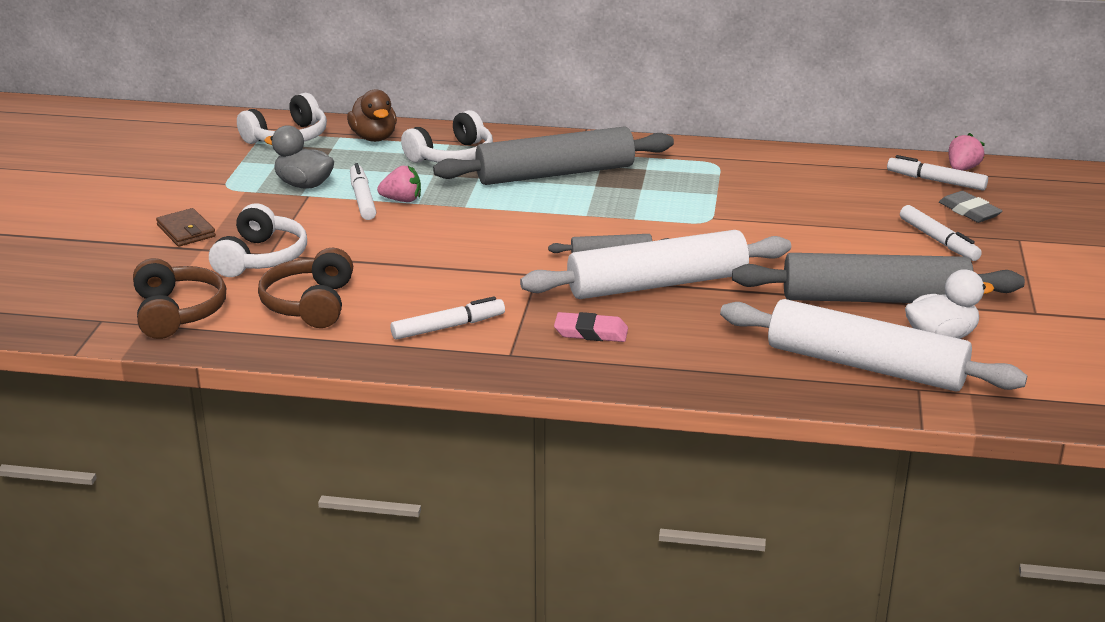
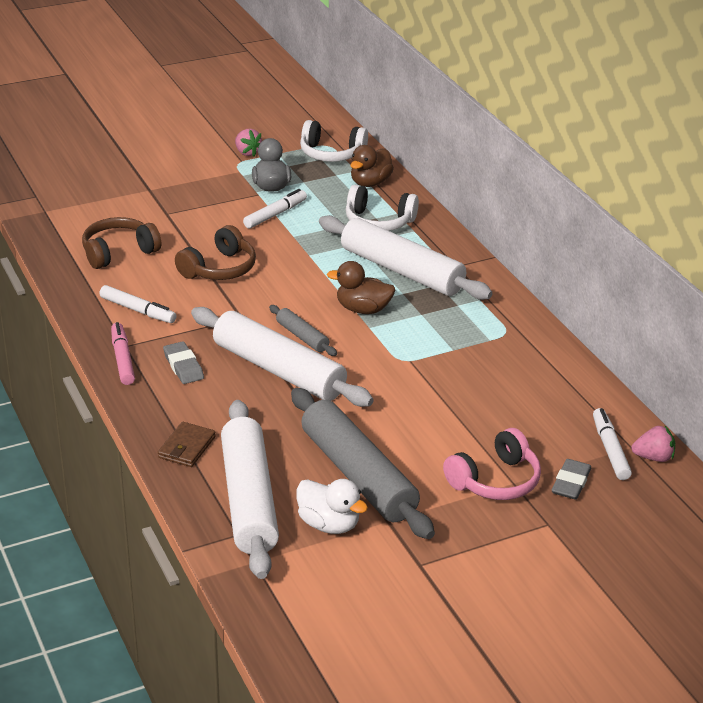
camera: 55 degrees right, 5 degrees up
brown headphones [133,258,226,339] -> brown headphones moved to [175,225,256,280]
brown wallet [156,208,216,247] -> brown wallet moved to [158,422,216,467]
white headphones [209,203,307,277] -> none
pink strawberry [377,166,421,202] -> pink strawberry moved to [235,129,262,156]
grey rolling pin [433,127,674,185] -> white rolling pin [319,215,492,300]
pink eraser [554,312,628,342] -> grey eraser [163,341,204,384]
white marker [900,205,982,261] -> pink headphones [443,428,541,500]
none -> pink marker [111,322,135,385]
none -> brown duck [327,261,395,314]

